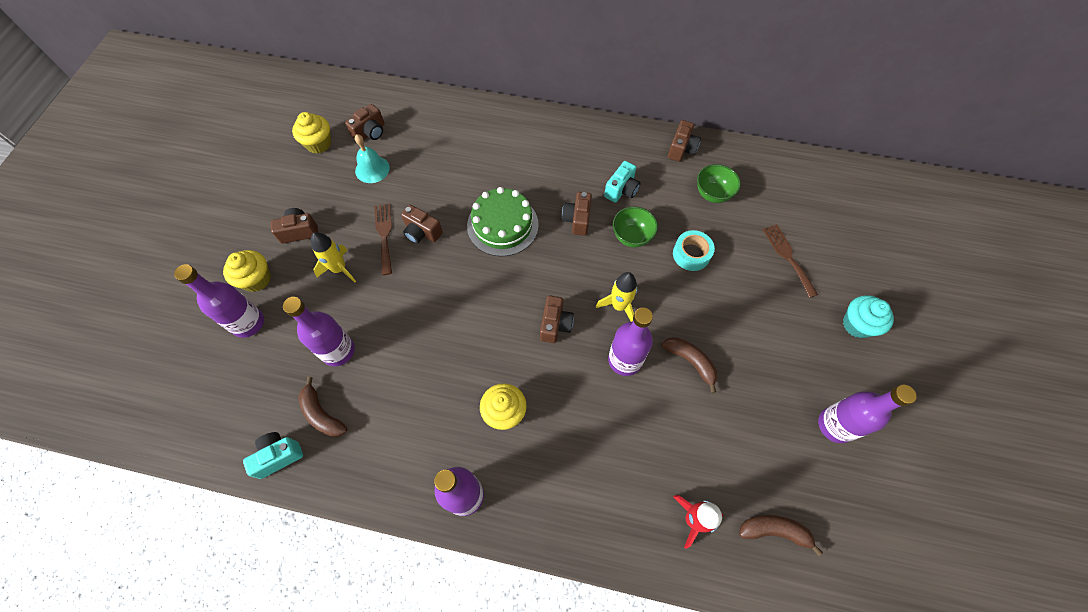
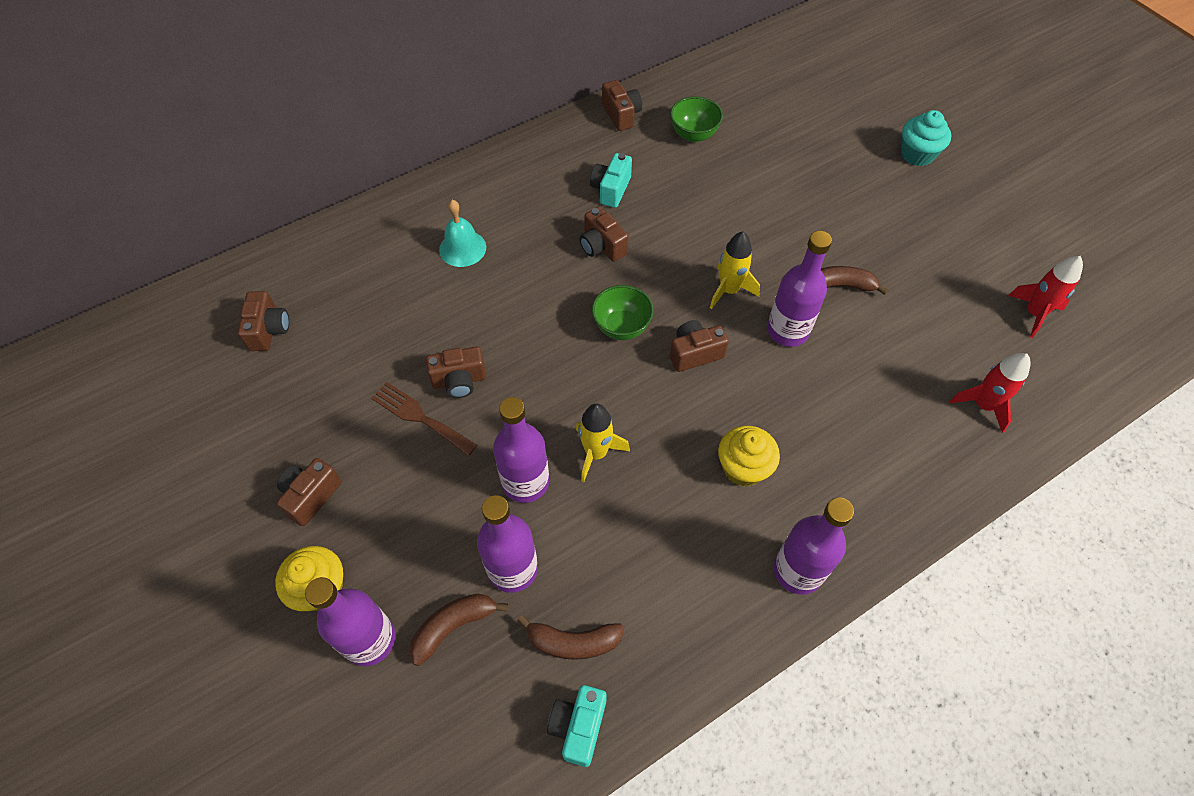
camera: 45 degrees left, 5 degrees down
yellow cupcake [292,112,331,154] -> none
yellow rocket [311,232,356,283] -> yellow rocket moved to [576,404,630,482]
turquoise bell [355,134,390,183] -> turquoise bell moved to [439,200,486,267]
green cake [467,187,539,257] -> none
brown camera [540,295,574,343] -> brown camera turned 75 degrees counterclockwise [670,320,729,372]
turquoise camera [604,161,640,203] -> turquoise camera turned 150 degrees counterclockwise [590,153,632,208]
green bowl [613,206,658,247] -> green bowl moved to [592,285,654,340]
turquoise tape [673,230,715,271] -> none
brown banana [739,515,823,556] -> brown banana moved to [409,594,509,666]
brown fork [763,224,818,298] -> none
purple bottle [818,384,917,443] -> purple bottle moved to [493,397,549,503]
none -> red rocket [1008,256,1083,338]

